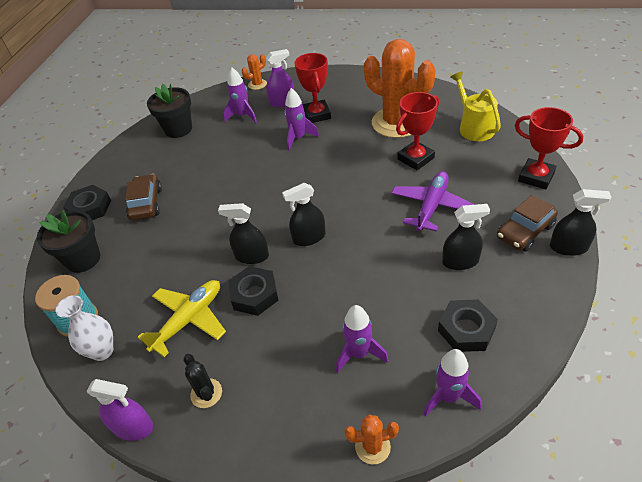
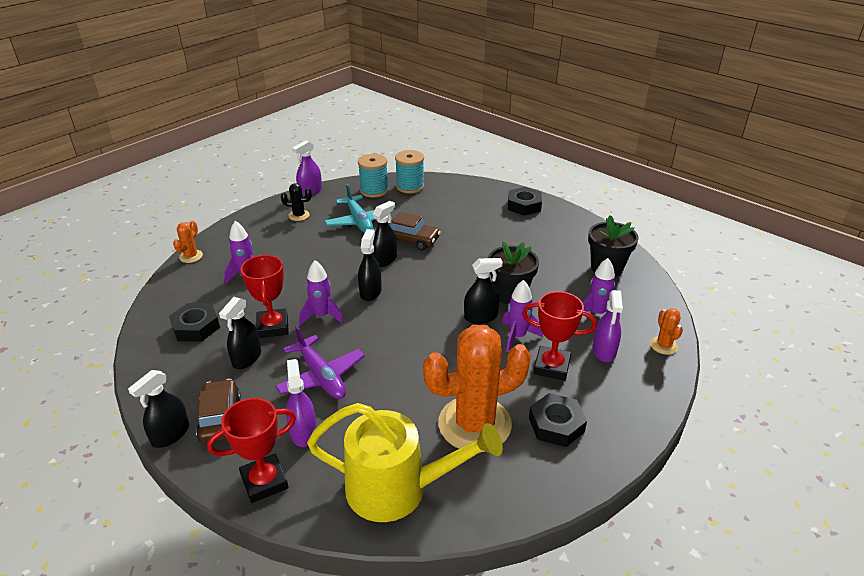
camera: 115 degrees right, 10 degrees down
black flower pot [37,210,100,273] -> black flower pot moved to [488,241,539,304]
white vase [56,295,113,361] -> turquoise spool [358,154,389,198]
brown car [125,174,162,220] -> brown car moved to [388,212,441,250]
yellow plane [138,280,226,357] -> turquoise plane [324,184,394,233]
black nut [228,266,279,316] -> black nut moved to [529,393,587,447]
red trophy [396,92,439,170] -> red trophy moved to [241,255,289,338]
purple rocket [424,349,481,416] -> purple rocket moved to [299,260,344,326]
yellow watering can [450,71,501,141] -> yellow watering can [307,403,503,522], size x1.52
none -> purple spray bottle [286,359,317,447]
none -> black spray bottle [464,258,503,324]

